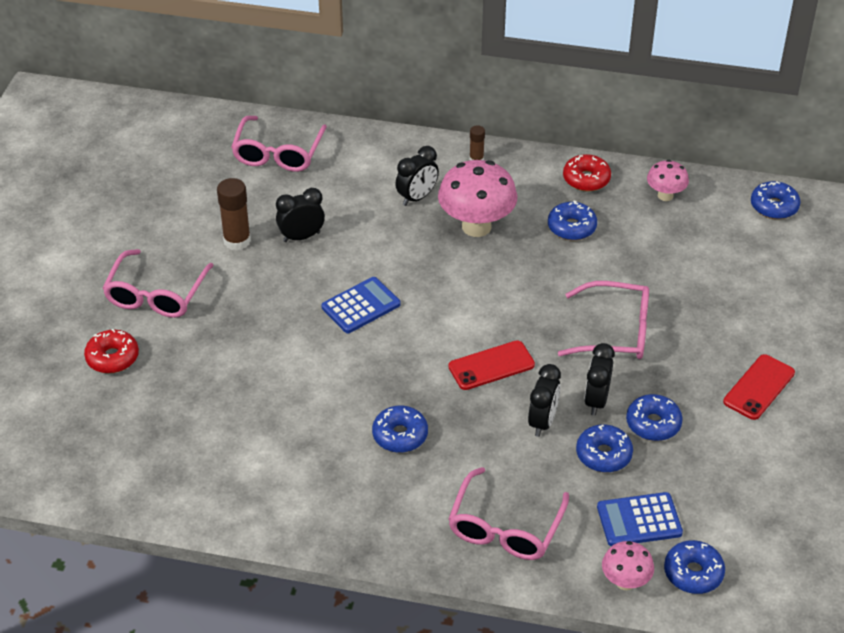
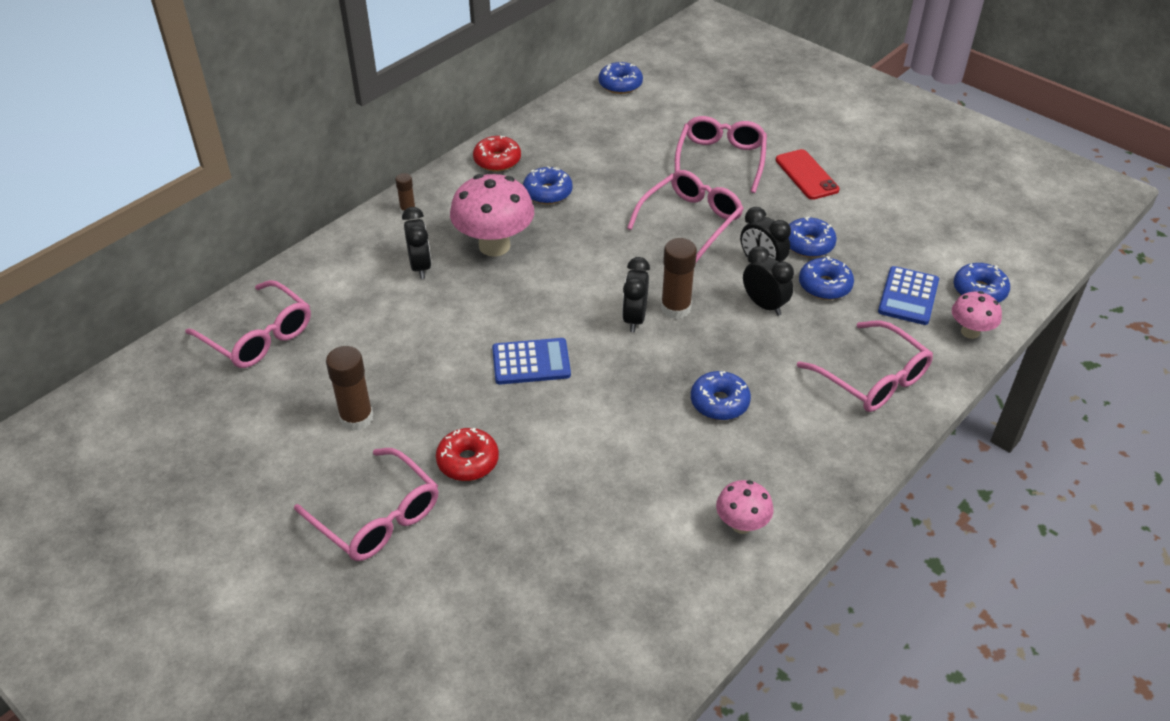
camera: 60 degrees left, 0 degrees up
red donut [84,329,139,373] -> red donut moved to [436,428,499,481]
black clock [276,188,325,242] -> black clock moved to [622,257,650,332]
blue calculator [321,277,400,333] -> blue calculator turned 90 degrees clockwise [492,338,571,384]
red phone [448,341,535,390] -> brown glue stick [661,238,697,319]
pink mushroom [647,160,689,201] -> pink mushroom moved to [716,480,773,534]
none -> pink glasses [675,116,767,193]

